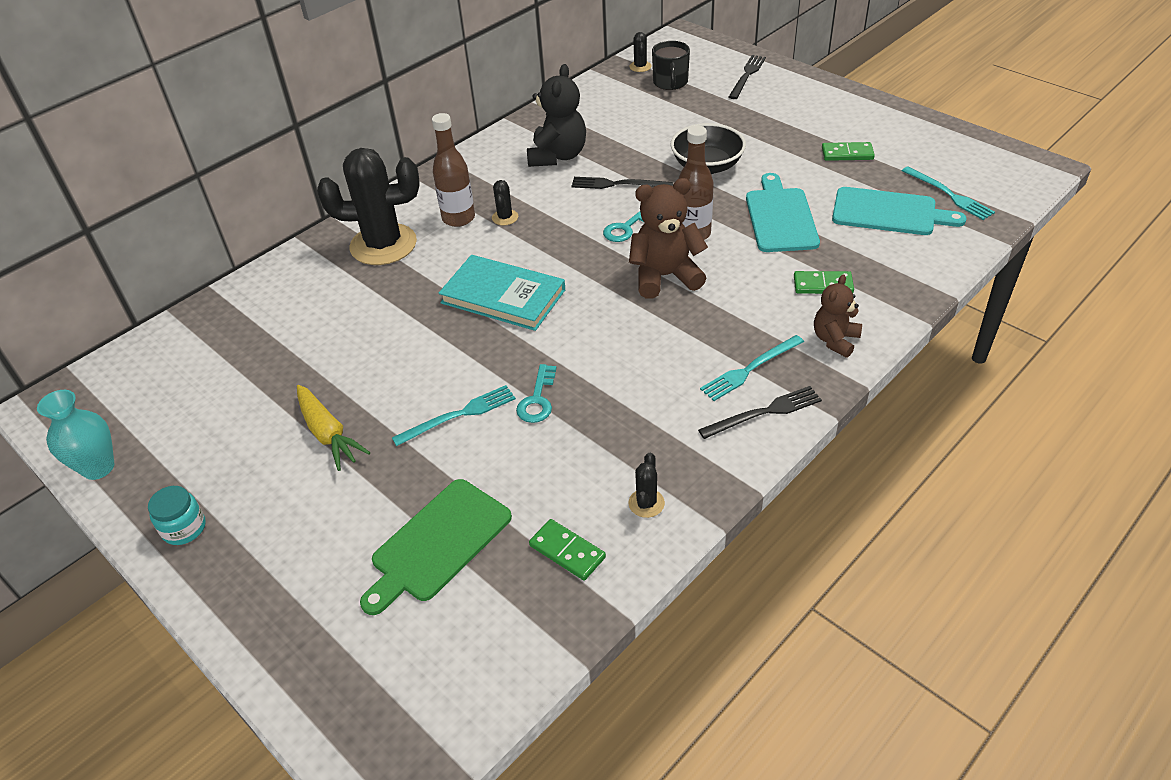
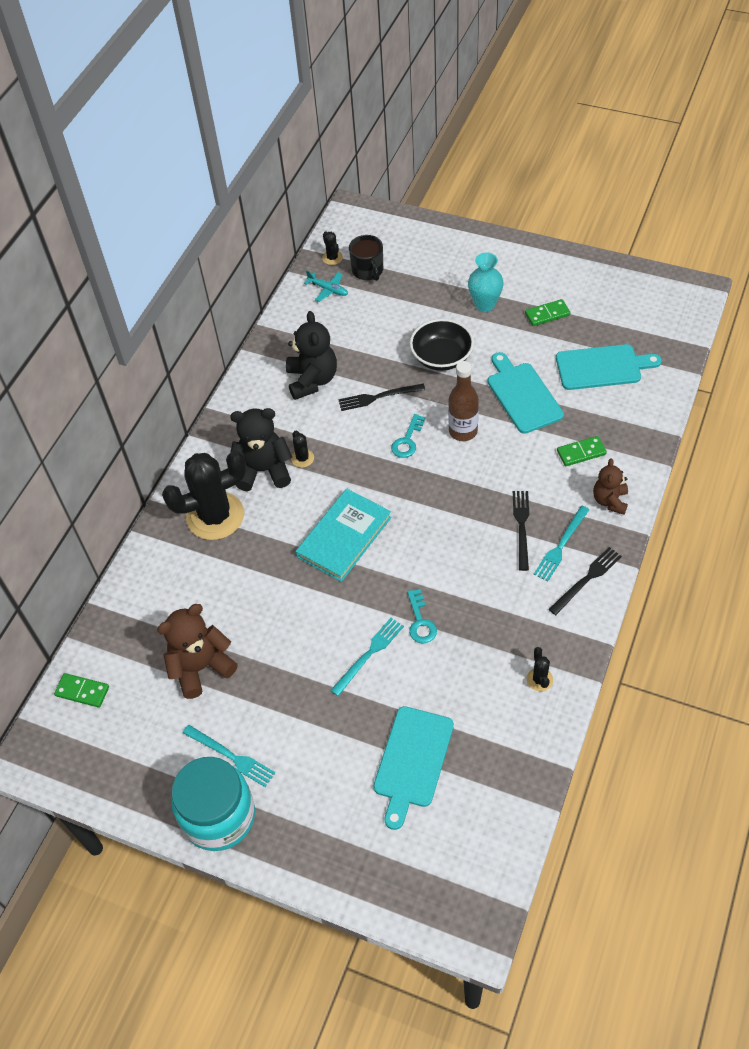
camera: 20 degrees left, 10 degrees up
turquoise vase [37,390,115,480] -> turquoise vase moved to [468,253,503,312]
turquoise jar [148,486,206,545] -> turquoise jar [171,757,255,851], size x2.17
yellow carrot [297,385,370,471] -> none
green cutting board [360,479,512,615] -> turquoise cutting board [373,706,454,830]
brown bottle [432,113,475,227] -> black teddy bear [230,408,292,491]
turquoise book [439,255,565,331] -> turquoise book turned 60 degrees counterclockwise [296,488,391,582]
green domino [529,519,606,580] -> green domino moved to [54,673,109,708]
brown teddy bear [629,178,708,299] -> brown teddy bear moved to [157,604,238,699]
black fork [729,55,766,99] -> black fork moved to [513,491,529,571]
turquoise fork [902,167,995,220] -> turquoise fork moved to [183,725,275,787]
none -> turquoise plane [304,270,348,302]

